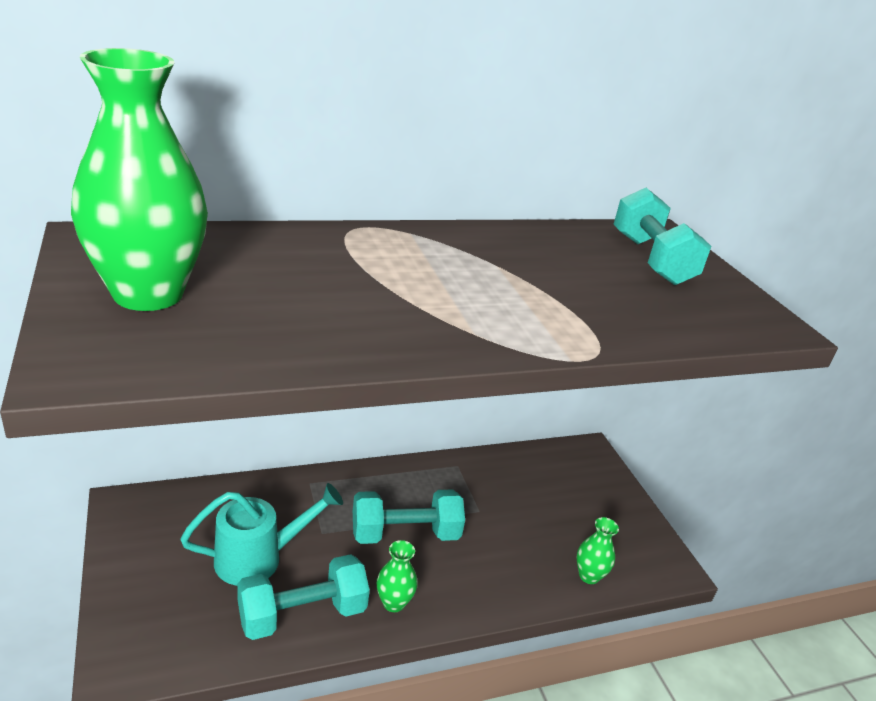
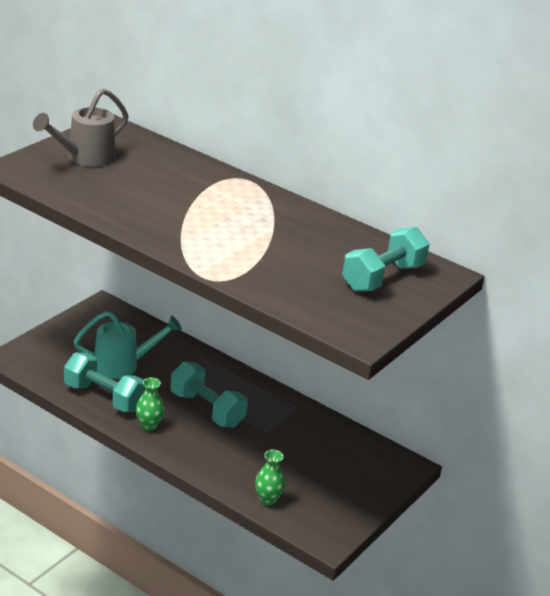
camera: 55 degrees right, 0 degrees up
green vase [71,48,208,311] -> grey watering can [33,88,129,167]
turquoise watering can [180,483,343,586] -> turquoise watering can turned 45 degrees counterclockwise [74,311,182,379]

